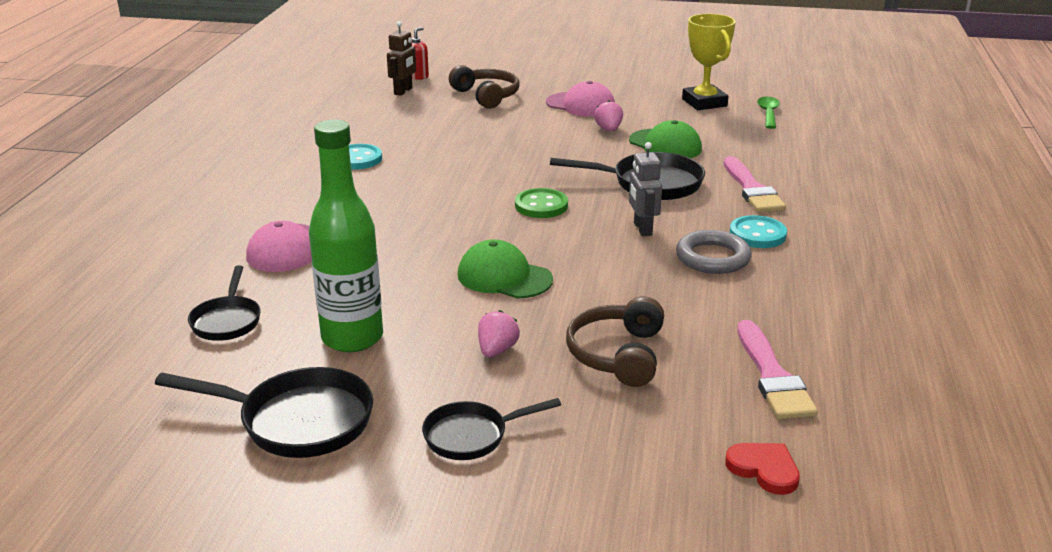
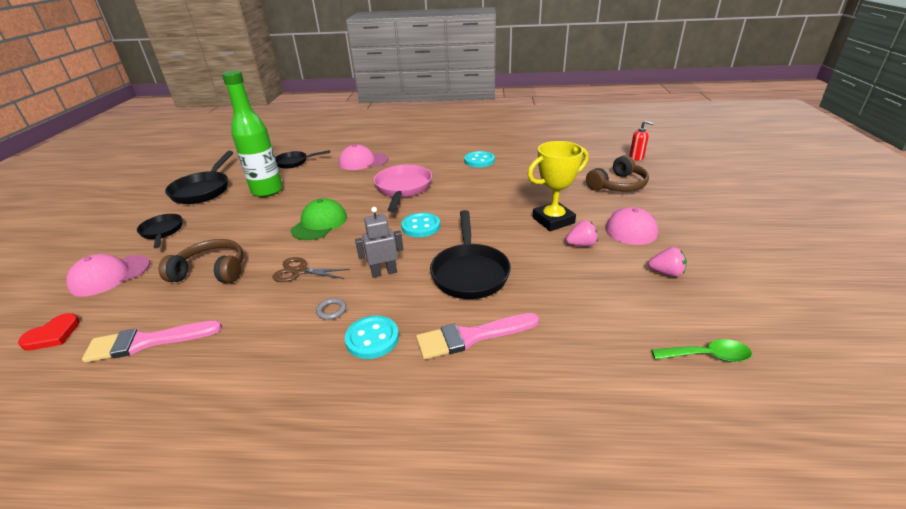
camera: 85 degrees right, 5 degrees up
brown robot [387,21,416,96] -> none
pink strawberry [478,310,520,357] -> pink strawberry moved to [648,247,687,277]
green button [515,188,568,218] -> turquoise button [401,213,440,237]
green cap [629,120,702,158] -> none
grey ring [676,230,752,274] -> grey ring [316,298,346,320], size x0.47
yellow trophy [682,14,736,110] -> yellow trophy moved to [528,141,588,231]
none -> pink cap [66,254,150,297]
none -> brown scissors [273,257,350,282]
none -> pink pan [374,165,432,212]

